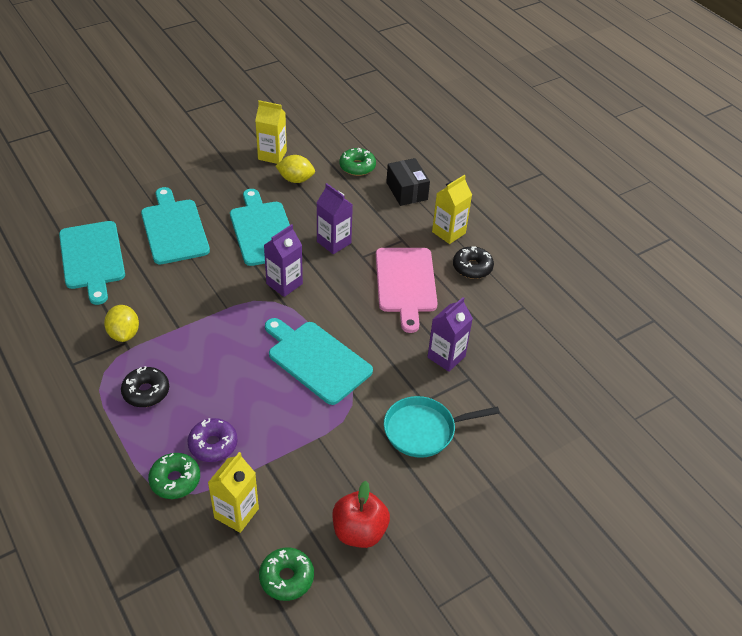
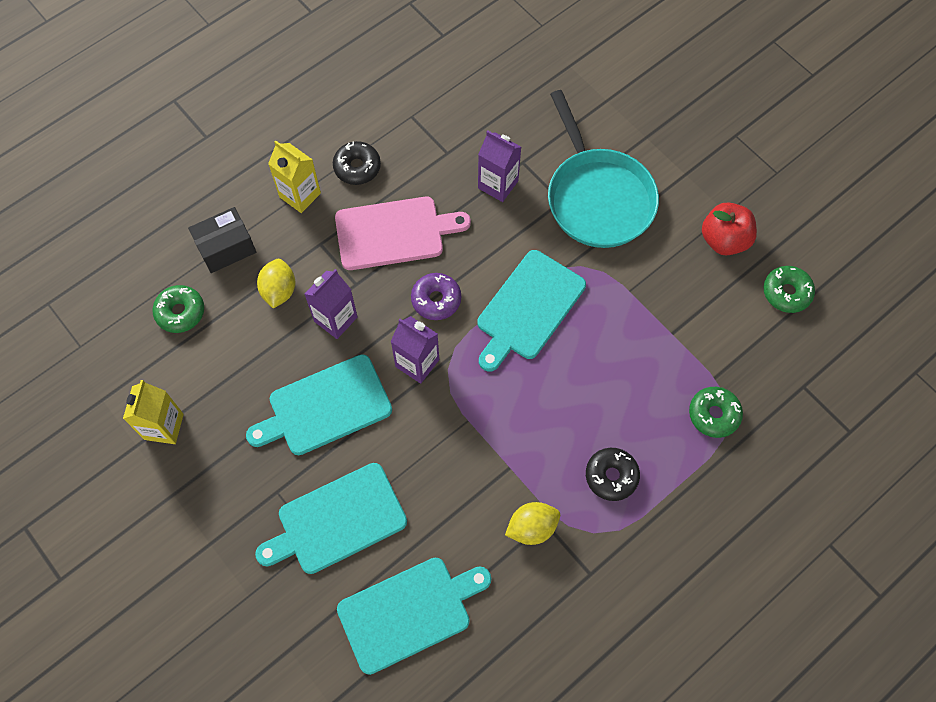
camera: 95 degrees left, 20 degrees up
purple donut [187,418,238,462] -> purple donut moved to [411,273,461,320]
yellow carton [208,452,259,533] -> none
yellow lemon [275,155,315,183] -> yellow lemon moved to [257,259,295,308]
turquoise pan [384,396,500,458] -> turquoise pan [548,90,659,248], size x1.53

